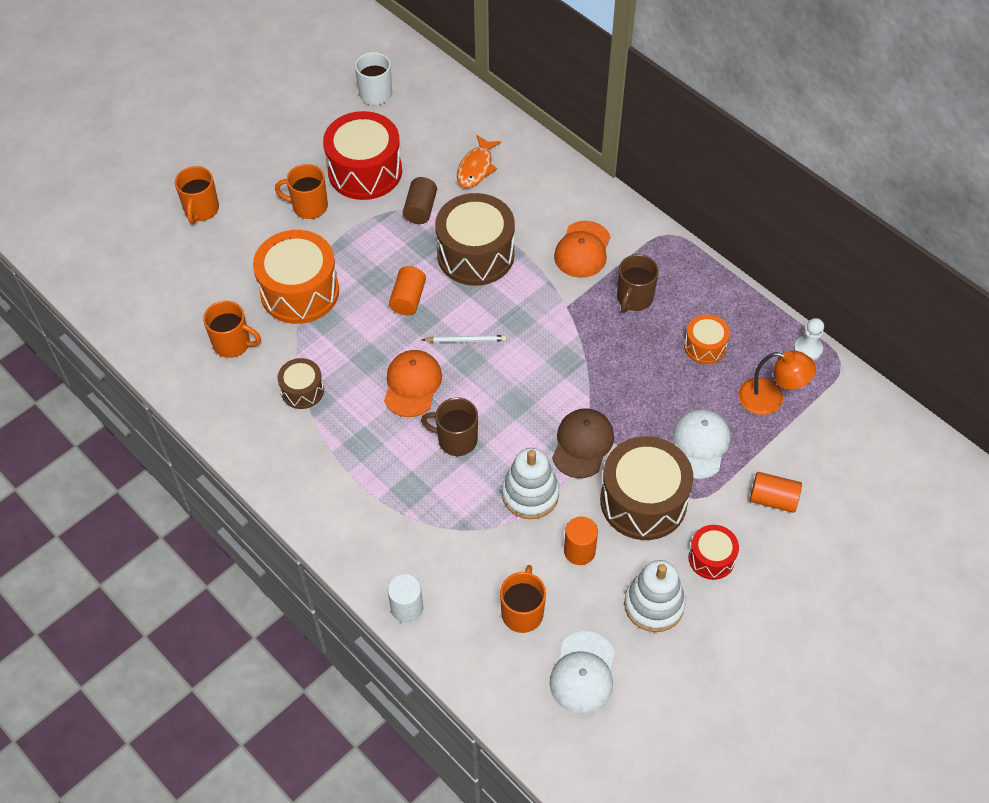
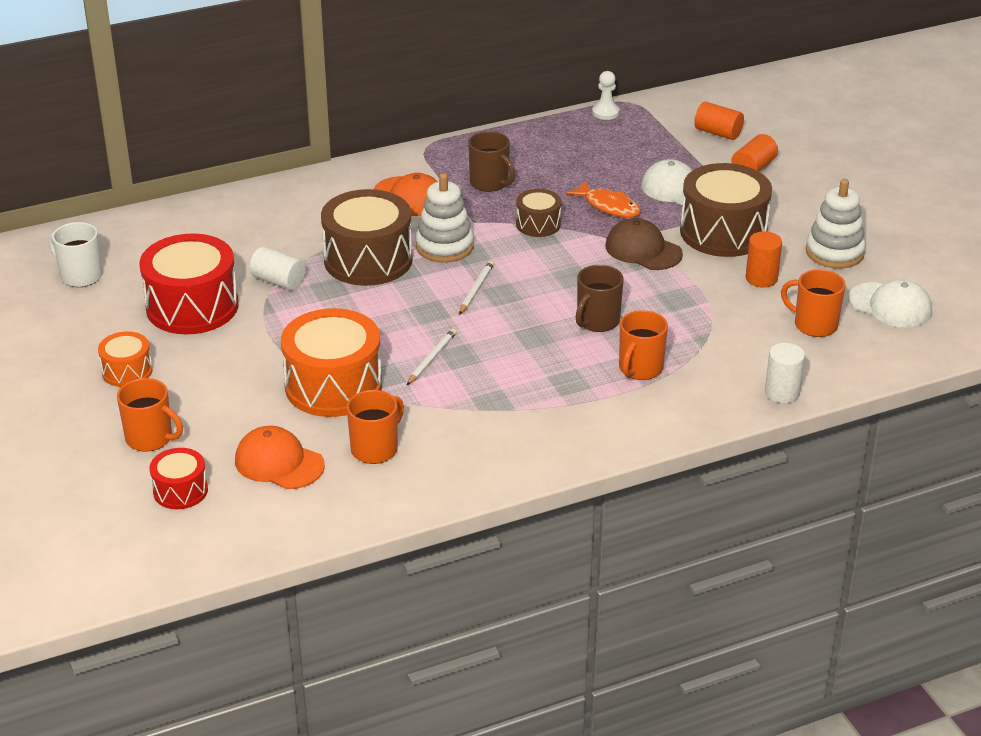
camera: 70 degrees left, 20 degrees down
orange mug [275,164,328,219] -> orange mug moved to [619,310,668,380]
brown drum [278,358,324,409] -> brown drum moved to [516,189,561,237]
orange cap [384,350,442,417] -> orange cap moved to [235,426,325,489]
orange cylinder [389,266,426,315] -> orange cylinder moved to [694,102,744,140]
brown cylinder [403,177,437,224] -> white cylinder [249,246,306,290]
orange fish [457,135,501,188] -> orange fish moved to [565,180,641,218]
white stacking toy [502,448,559,519] -> white stacking toy moved to [415,173,474,263]
orange drum [684,314,730,364] -> orange drum moved to [98,331,153,387]
red drum [688,525,739,580] -> red drum moved to [149,448,208,509]
orange lamp [739,351,816,415] -> none
none -> white pencil [407,329,457,385]

